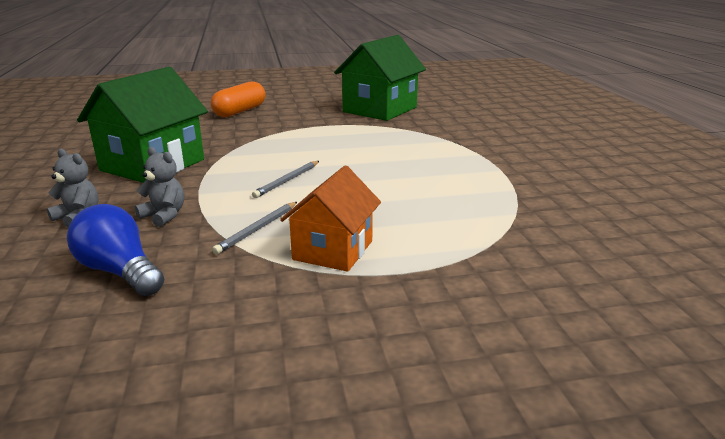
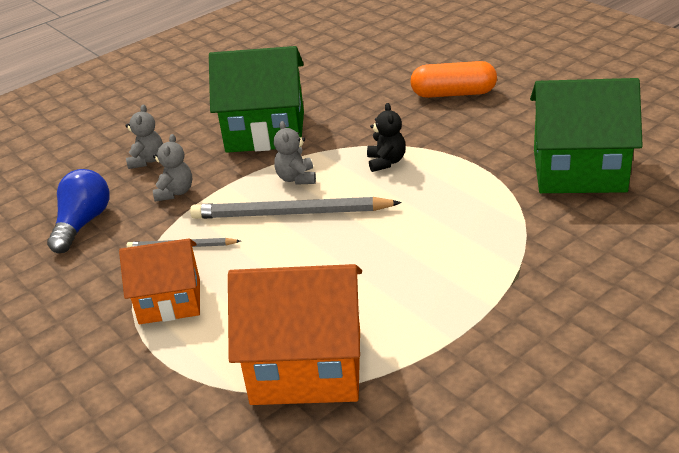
camera: 65 degrees right, 10 degrees up
grey pencil [252,161,319,198] -> grey pencil [190,197,402,219], size x1.88
none -> orange house [228,264,362,405]
none -> grey teddy bear [274,121,316,185]
none -> black teddy bear [367,103,406,172]

